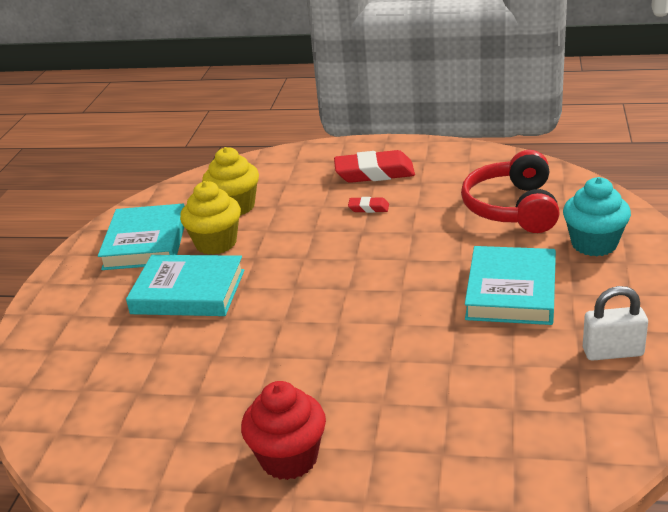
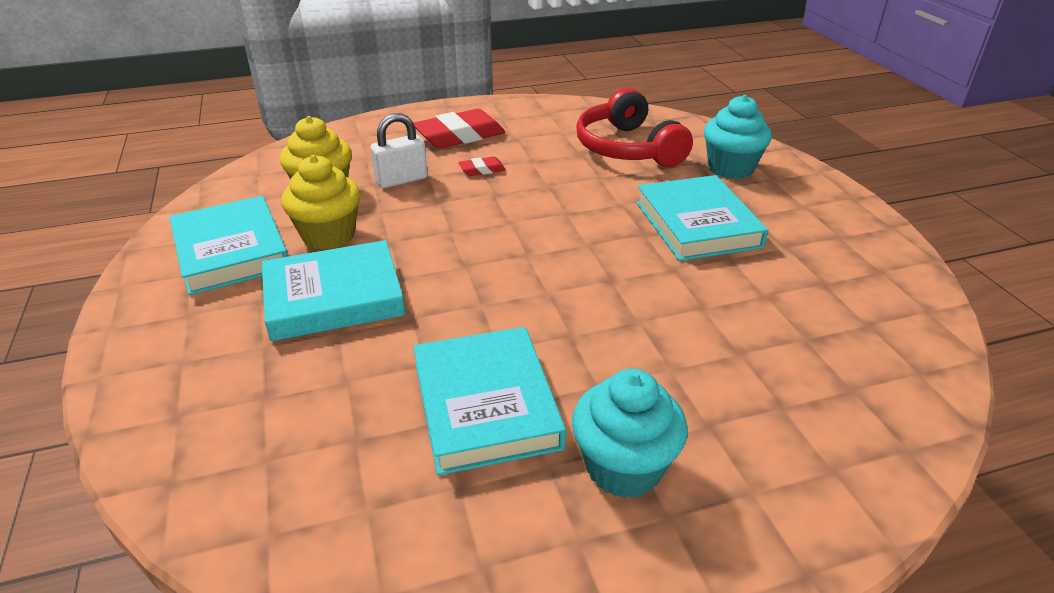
camera: 30 degrees left, 5 degrees up
red cupcake [241,381,326,480] -> turquoise cupcake [572,369,688,498]
white padlock [583,286,648,361] -> white padlock moved to [371,113,428,188]
none -> turquoise book [413,327,566,475]

